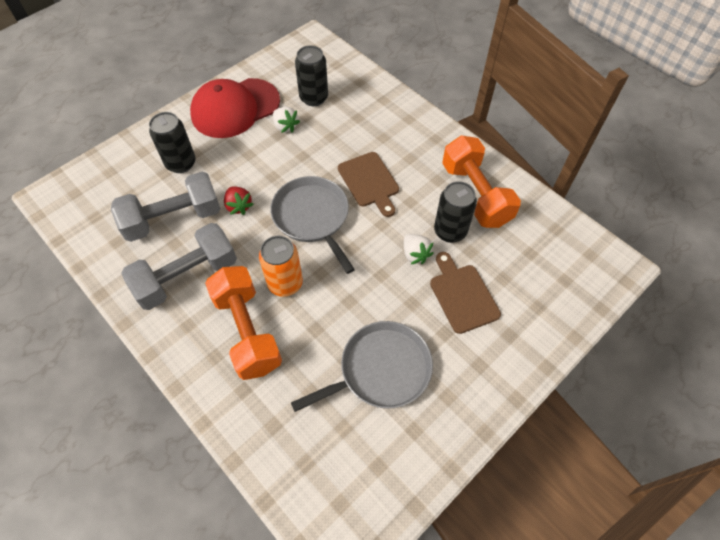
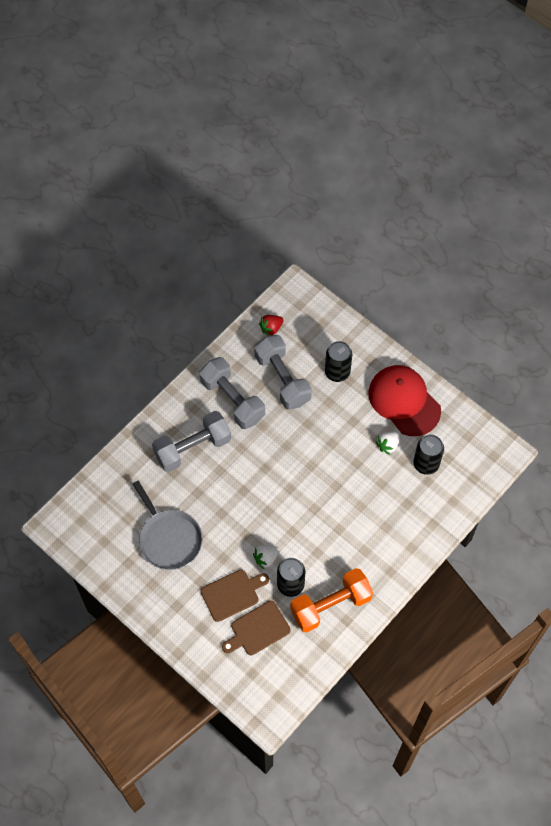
camera: 85 degrees right, 5 degrees up
orange dumbbell [205,266,282,380] -> grey dumbbell [152,411,231,472]
red strawberry [224,187,253,215] -> red strawberry moved to [259,315,284,336]
orange can [259,236,303,297] -> none
grey pan [270,176,355,274] -> none
brown cutting board [338,152,399,217] -> brown cutting board moved to [222,601,291,655]

